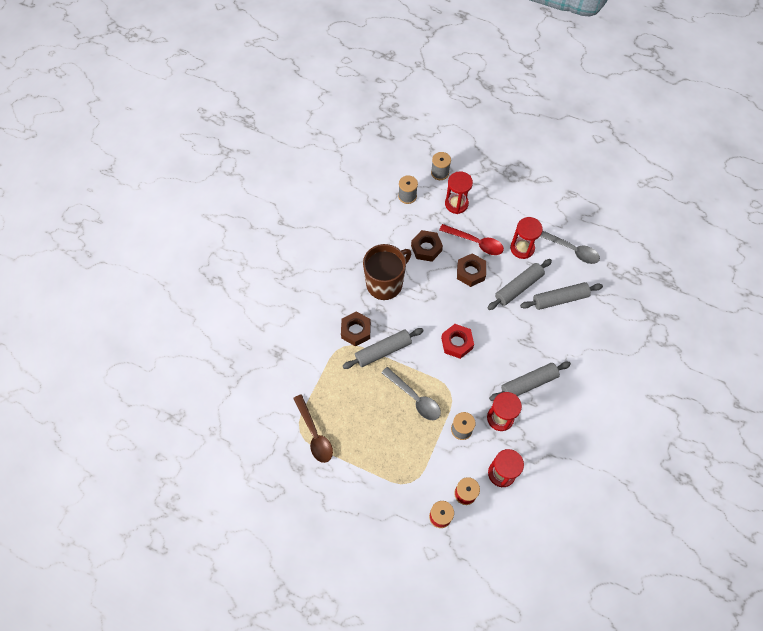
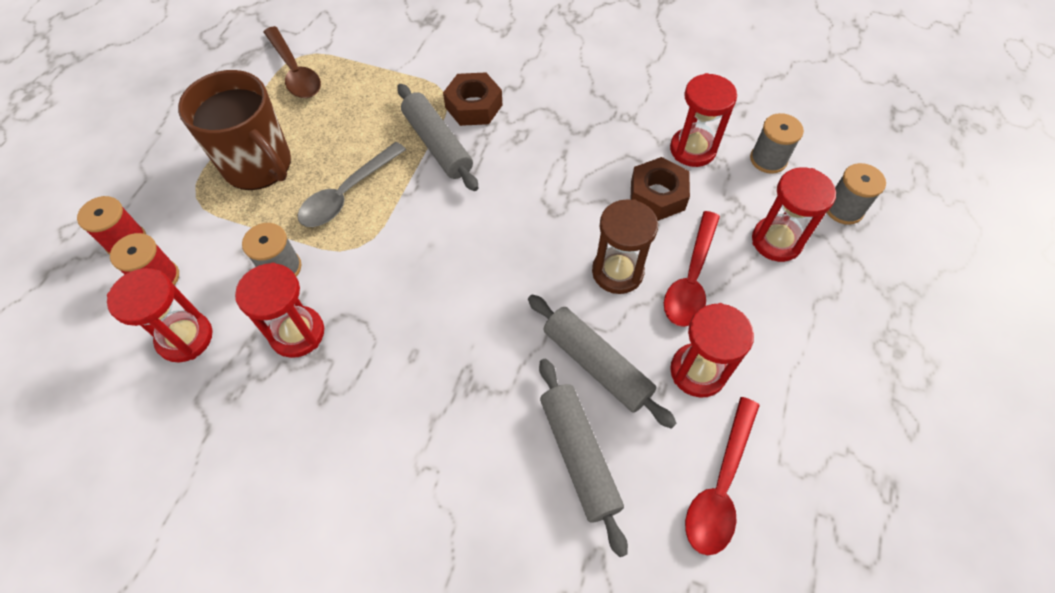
camera: 85 degrees right, 5 degrees down
brown spoon [293,394,333,463] -> brown spoon turned 90 degrees counterclockwise [264,26,321,98]
brown mug [363,244,411,300] -> brown mug moved to [178,70,291,190]
red nut [441,324,474,359] -> none
brown nut [457,253,486,287] -> brown hourglass [592,199,658,294]
grey rolling pin [489,362,571,401] -> none
grey spoon [540,231,600,264] -> red spoon [685,397,760,555]
none -> red hourglass [670,73,737,167]

